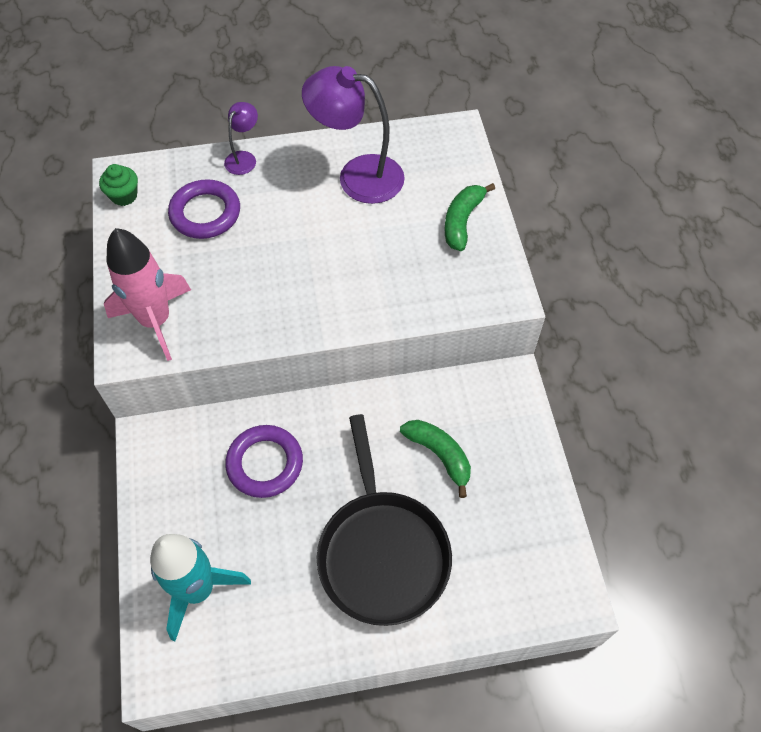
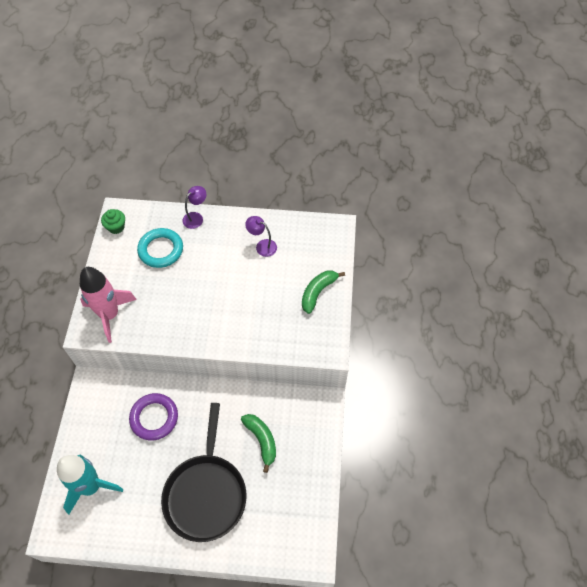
camera: 15 degrees right, 0 degrees up
purple ring [168,179,240,239] -> turquoise ring [137,228,183,268]
purple lamp [302,66,405,204] -> purple lamp [245,216,277,257], size x0.50

